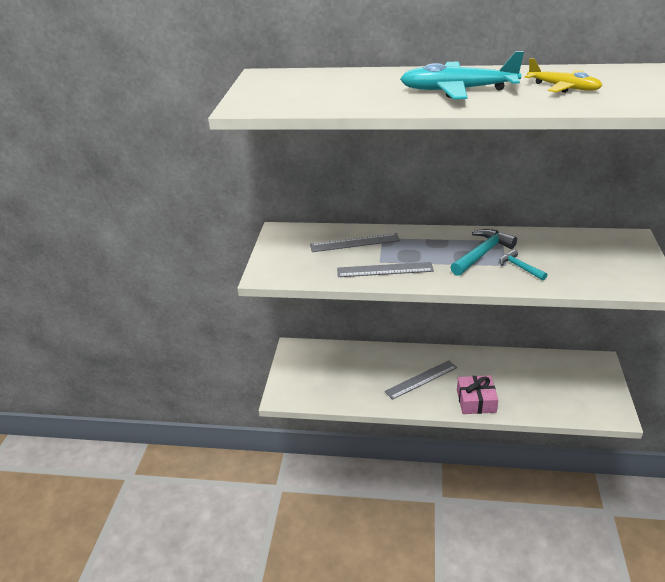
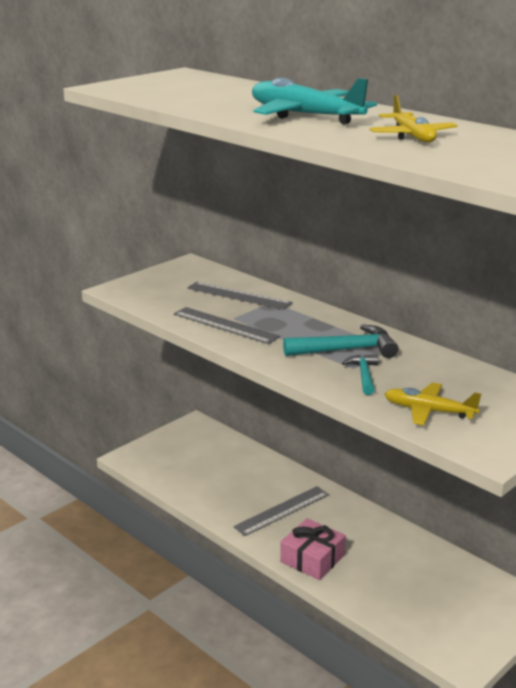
camera: 35 degrees right, 10 degrees down
grey ruler [384,360,457,400] -> grey ruler turned 45 degrees counterclockwise [233,486,329,536]
none -> yellow plane [385,382,481,425]

